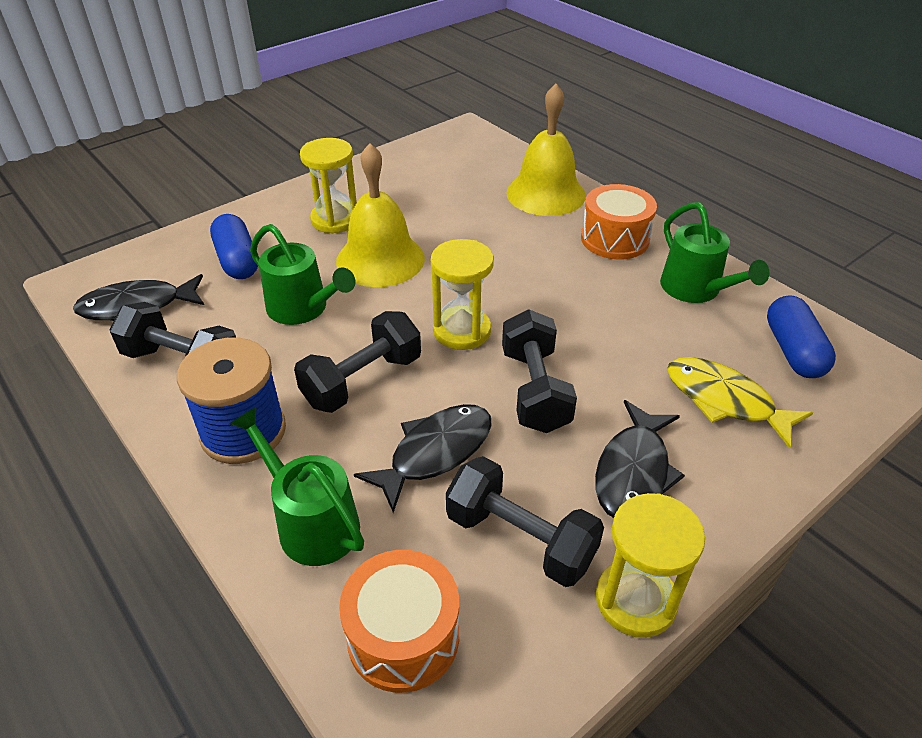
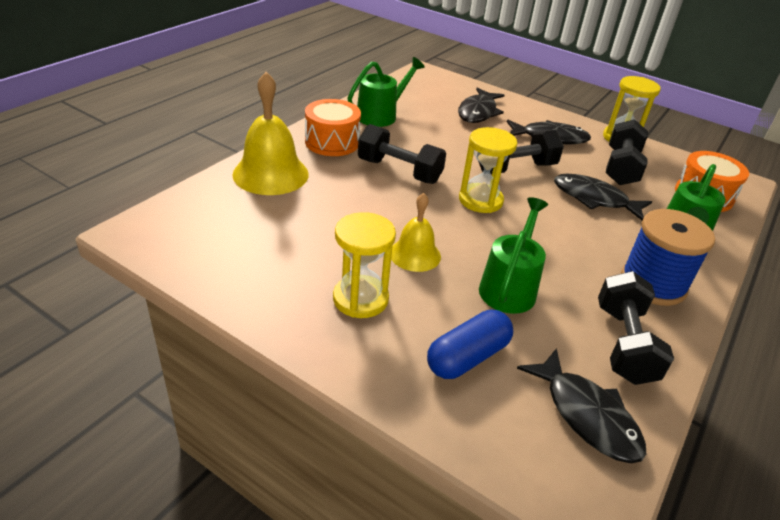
camera: 110 degrees left, 5 degrees down
black dumbbell [294,311,421,413] -> black dumbbell moved to [358,124,446,184]
yellow bell [336,143,425,287] -> yellow bell [391,193,441,272], size x0.60
yellow fish [667,357,813,449] -> black fish [458,88,504,123]
blue capsule [767,295,836,378] -> none

